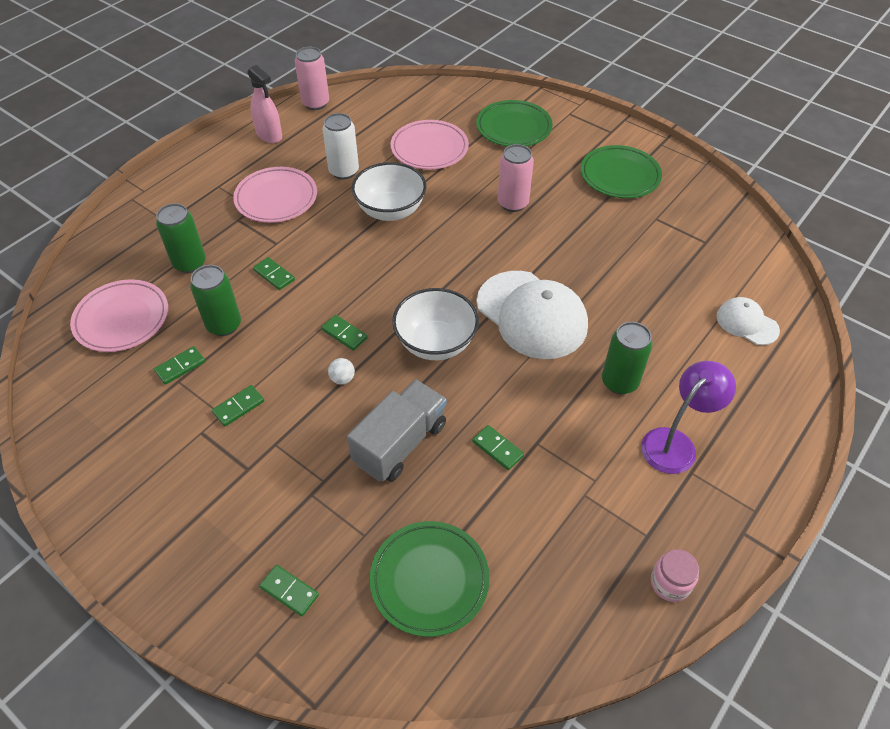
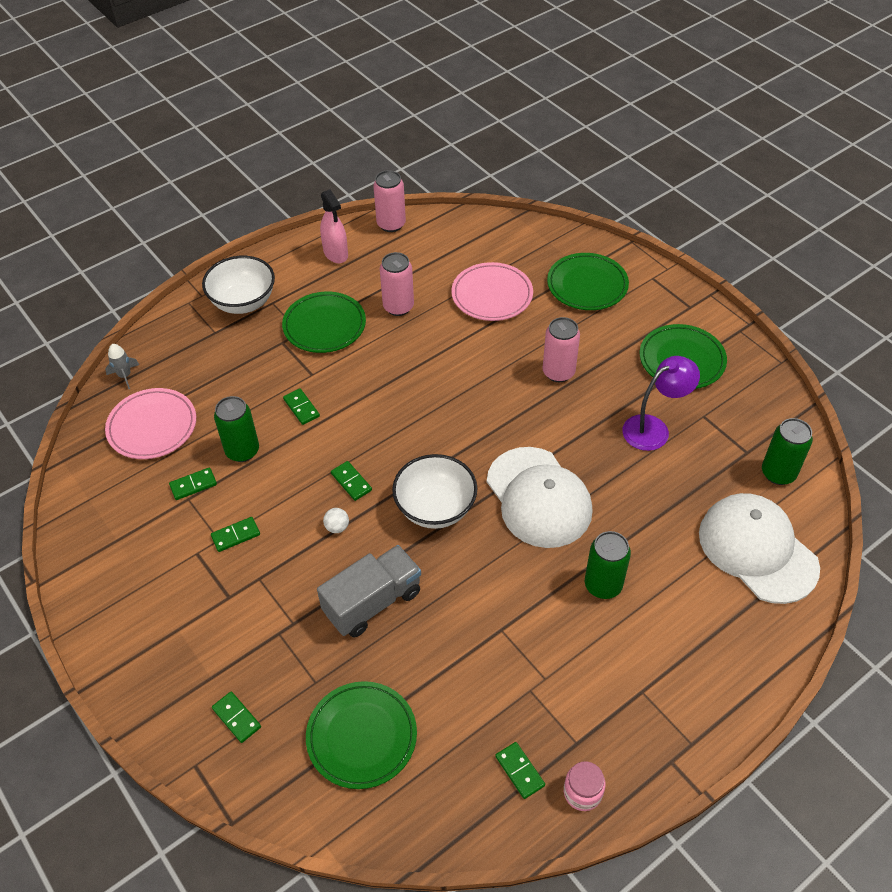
camera: 15 degrees right, 0 degrees up
green can [156,203,206,273] -> green can moved to [762,418,813,485]
pink plate [233,167,317,223] -> green plate [282,292,366,353]
white can [322,113,359,180] -> pink can [380,252,414,316]
white bowl [352,162,426,221] -> white bowl moved to [202,256,275,314]
green domino [472,425,524,470] -> green domino moved to [495,742,545,799]
purple lamp [641,361,736,474] -> purple lamp moved to [622,356,700,451]
white cap [717,297,780,345] -> white cap [699,493,820,604], size x1.95
none -> grey rocket [105,344,139,389]

